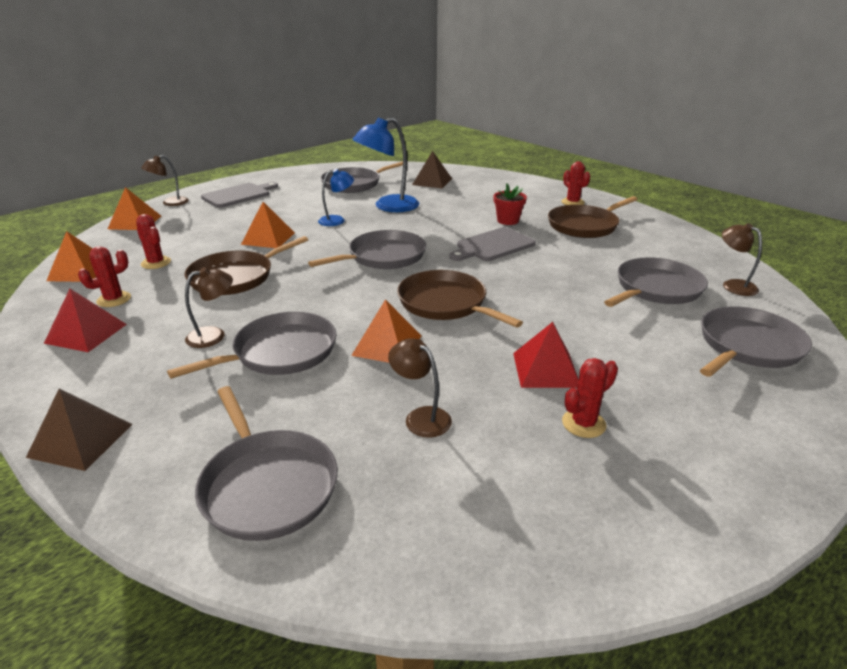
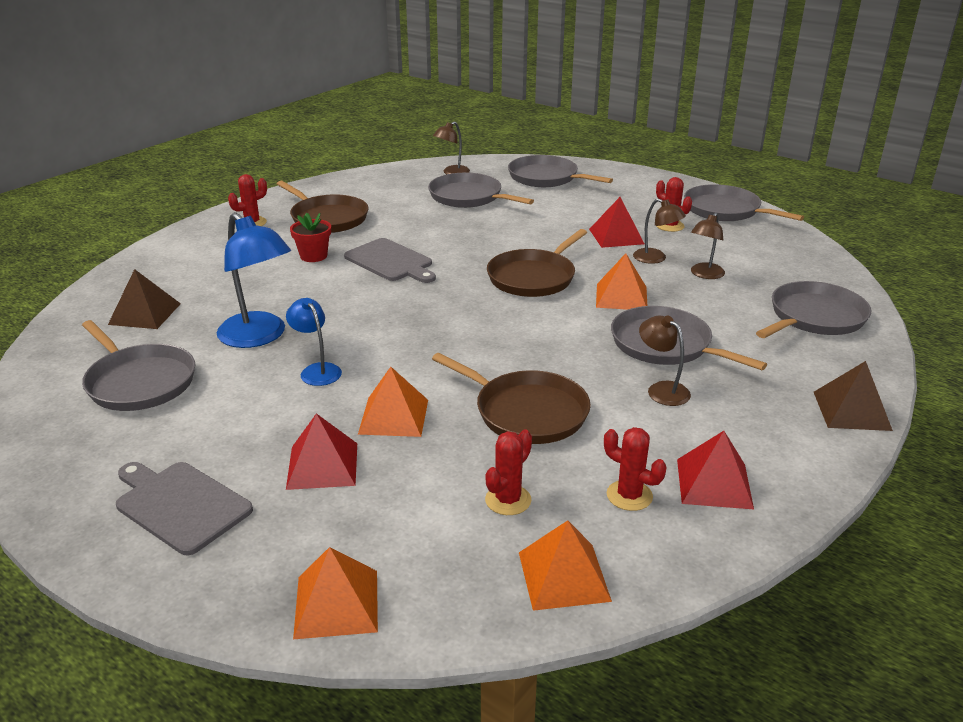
camera: 100 degrees left, 0 degrees up
brown lamp [141,155,189,206] -> brown lamp moved to [633,198,686,264]
grey pan [308,230,426,269] -> grey pan moved to [684,184,804,221]
none -> red pyramid [286,413,357,490]

